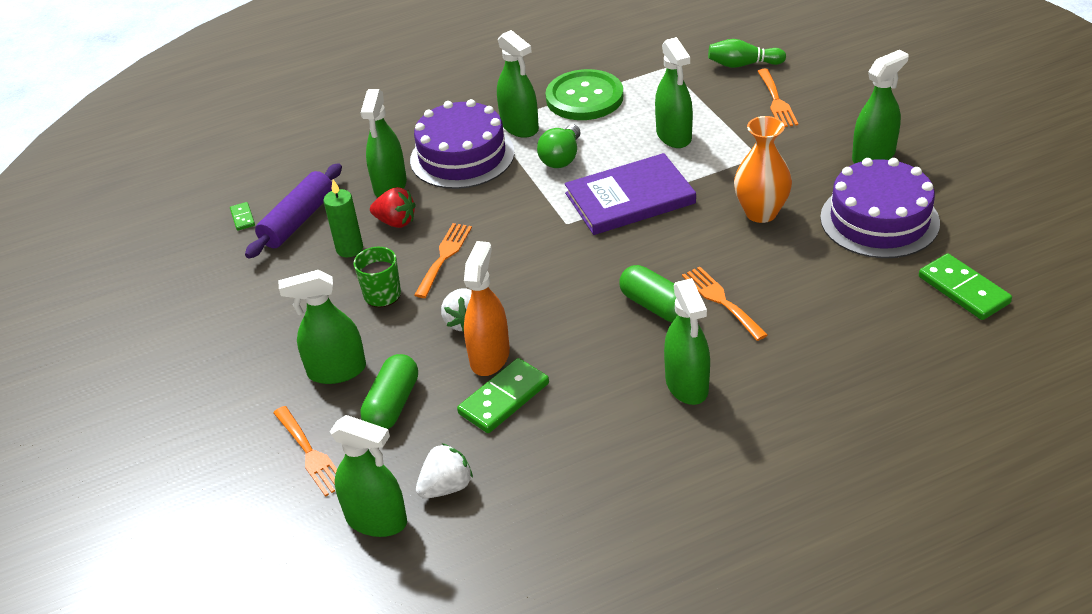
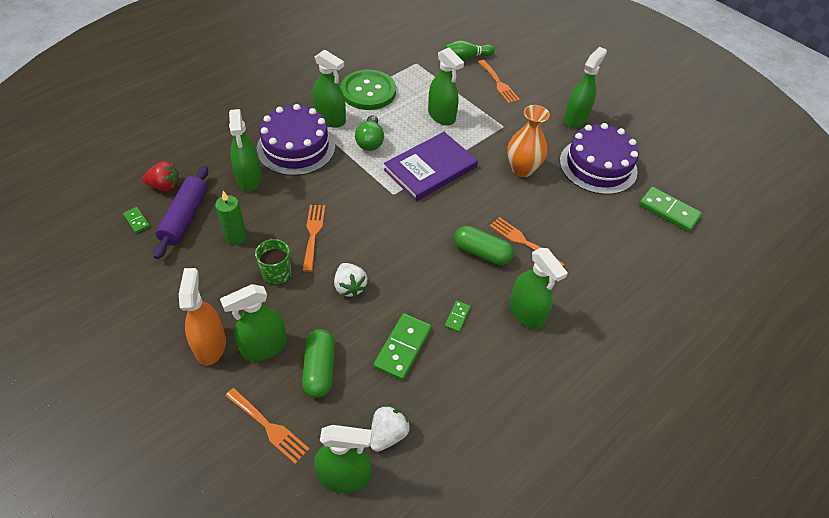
camera: 25 degrees left, 10 degrees up
red strawberry [370,187,416,228] -> red strawberry moved to [143,161,179,192]
orange spray bottle [464,241,510,376] -> orange spray bottle moved to [179,268,226,366]
none -> green domino [445,301,471,332]

